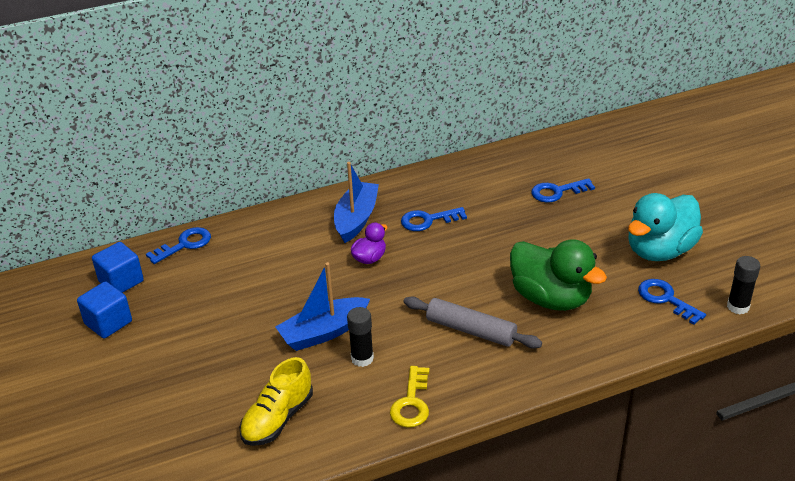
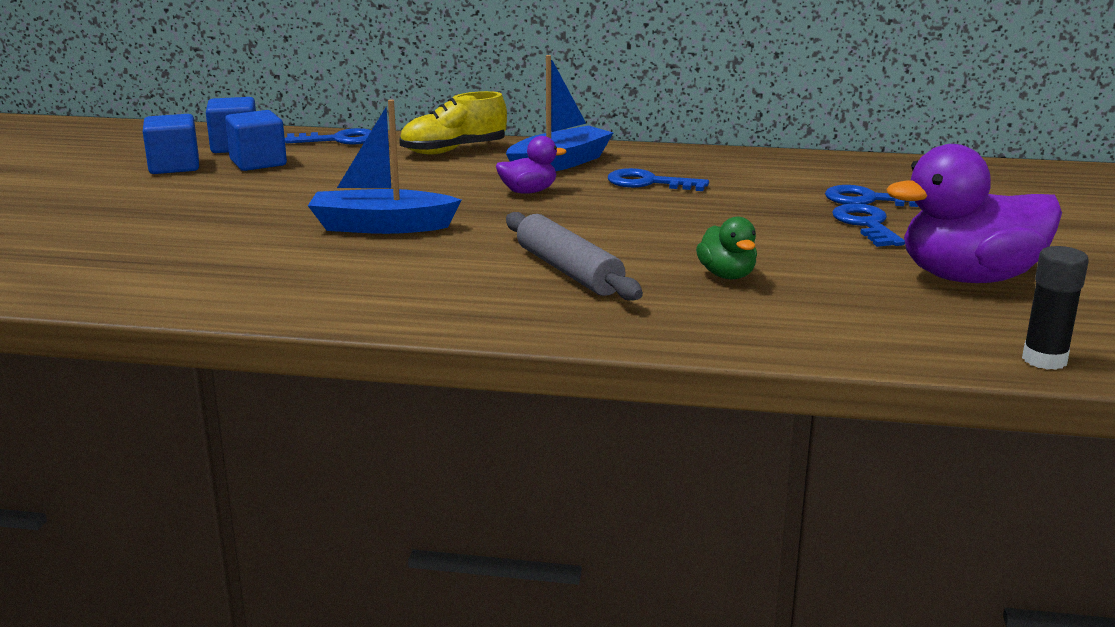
camera: 30 degrees right, 15 degrees down
yellow shoe [239,357,313,446] -> yellow shoe moved to [399,91,507,155]
black glue stick [347,307,374,367] -> none
yellow key [390,366,429,428] -> none
green duck [510,239,607,311] -> green duck [696,216,757,279], size x0.49
turquoise duck [628,193,703,261] -> purple duck [886,144,1062,283]
blue key [638,279,706,325] -> blue key moved to [832,203,905,247]
none -> blue cube [225,110,287,171]

